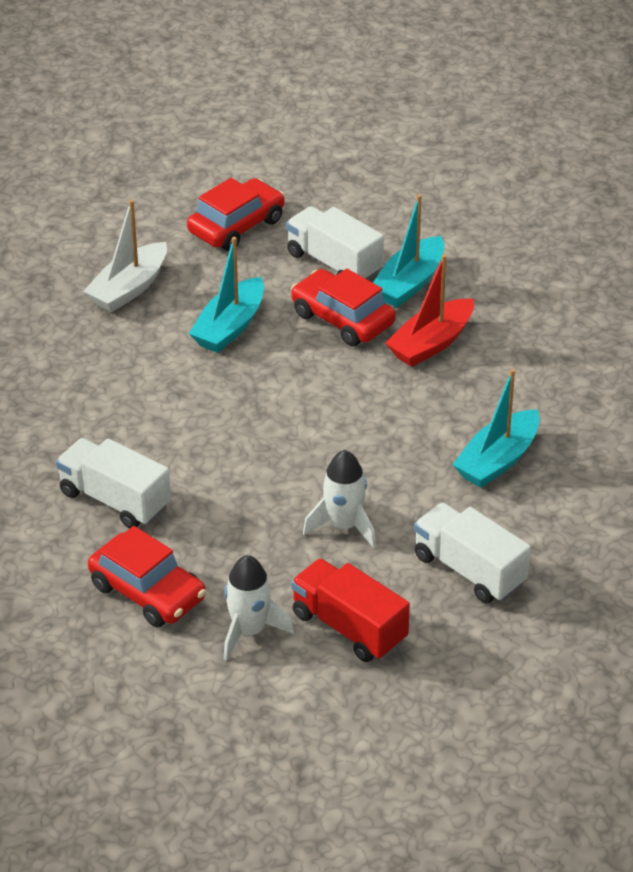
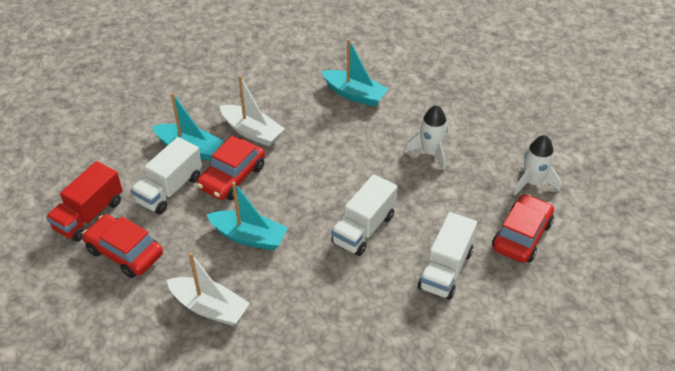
camera: 100 degrees left, 5 degrees up
red truck [291,558,410,662] -> red truck moved to [46,161,123,242]
red boat [385,254,474,367] -> white boat [220,75,285,146]
white truck [414,503,531,603] -> white truck moved to [331,174,397,256]

